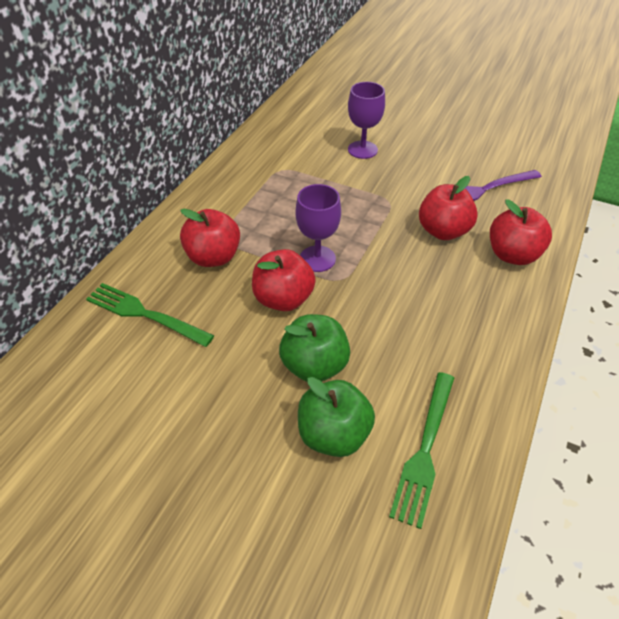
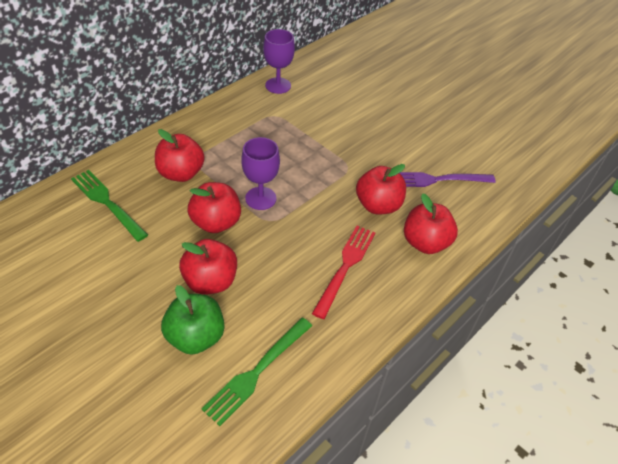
camera: 15 degrees right, 0 degrees up
green apple [279,314,350,382] -> red apple [179,239,237,295]
purple goblet [348,82,385,159] -> purple goblet moved to [263,29,295,94]
none -> red fork [312,226,375,319]

